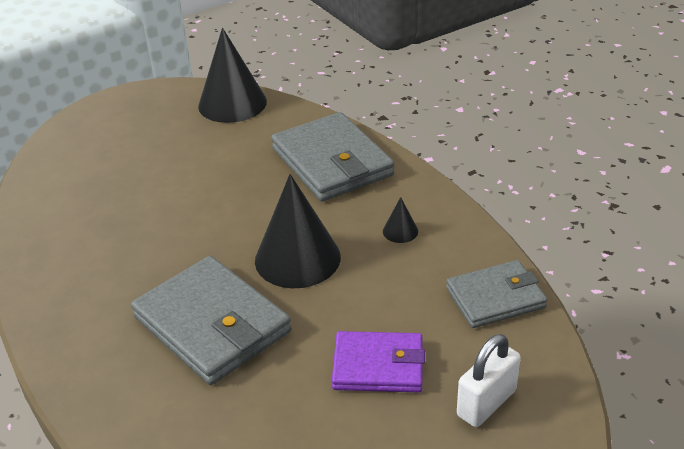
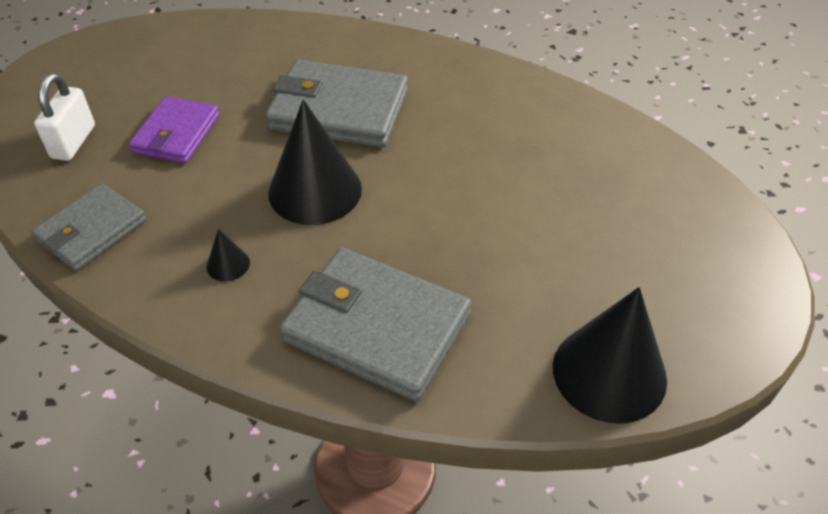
camera: 145 degrees right, 10 degrees up
purple wallet [332,331,425,393] -> purple wallet turned 45 degrees counterclockwise [129,96,219,164]

